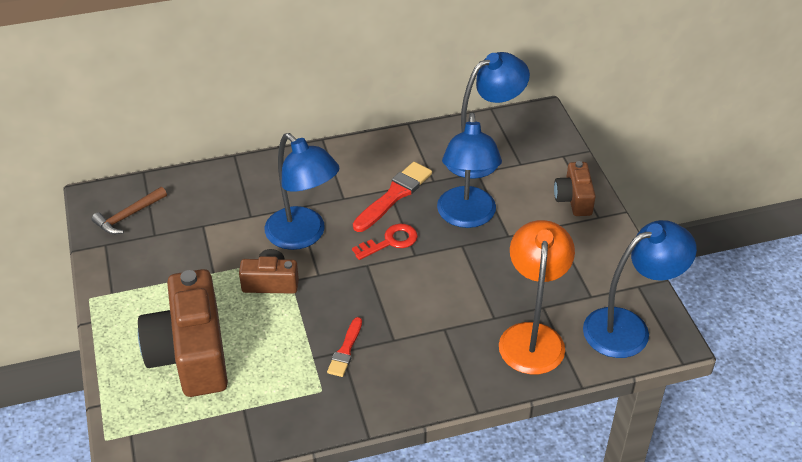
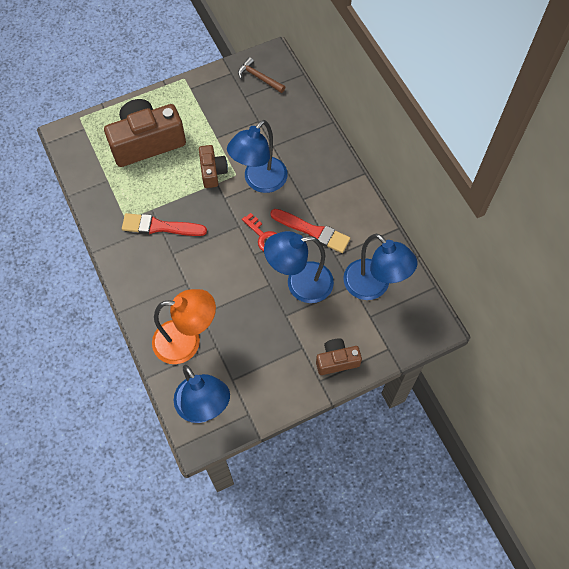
camera: 80 degrees right, 20 degrees up
red brush [327,317,362,377] -> red brush [122,213,207,236], size x1.66

